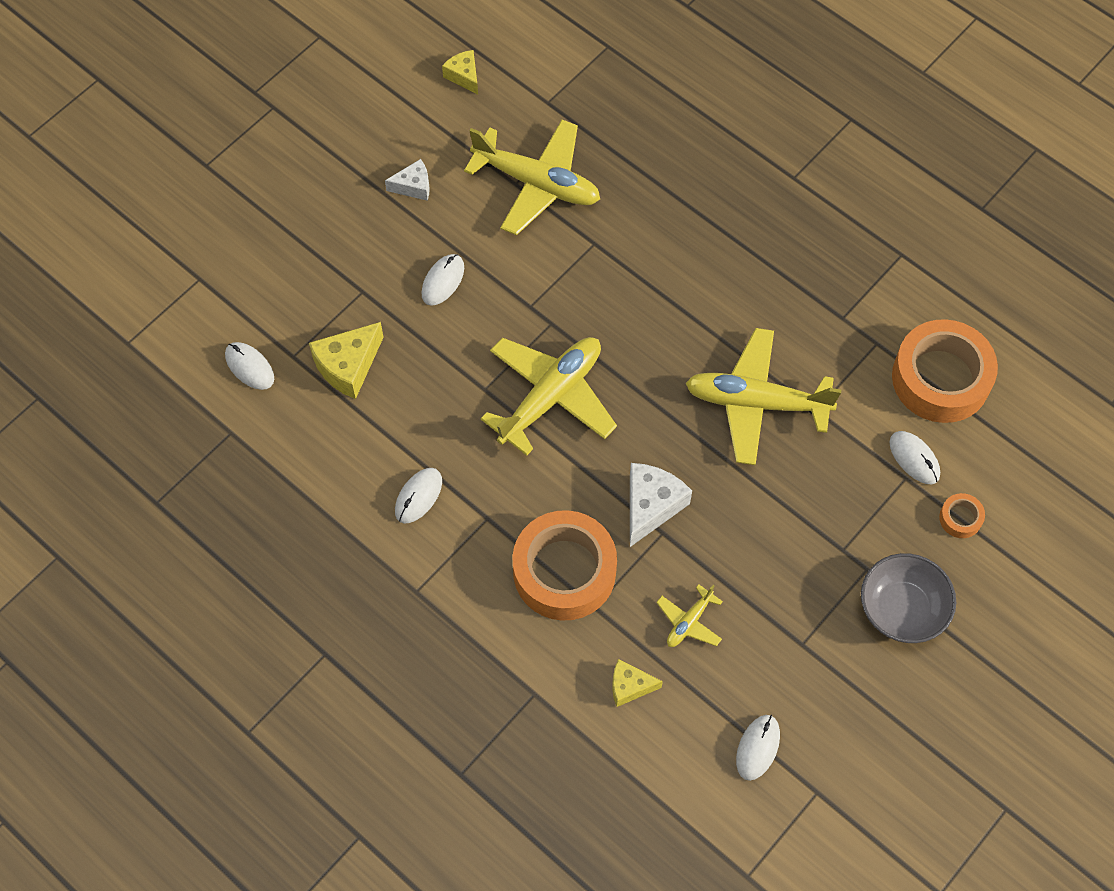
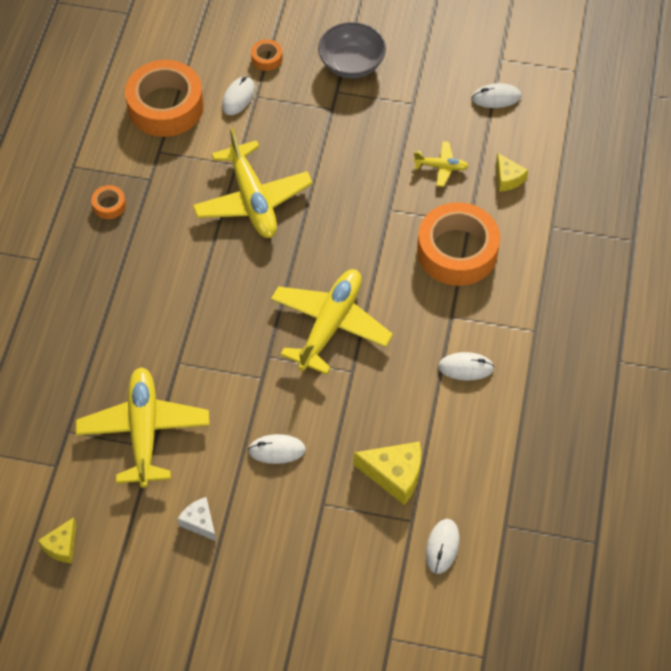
camera: 120 degrees left, 5 degrees down
yellow plane [481,337,617,456] -> yellow plane turned 105 degrees clockwise [271,269,393,375]
white cheese [630,463,692,547] -> none
none -> orange tape [91,185,126,219]

